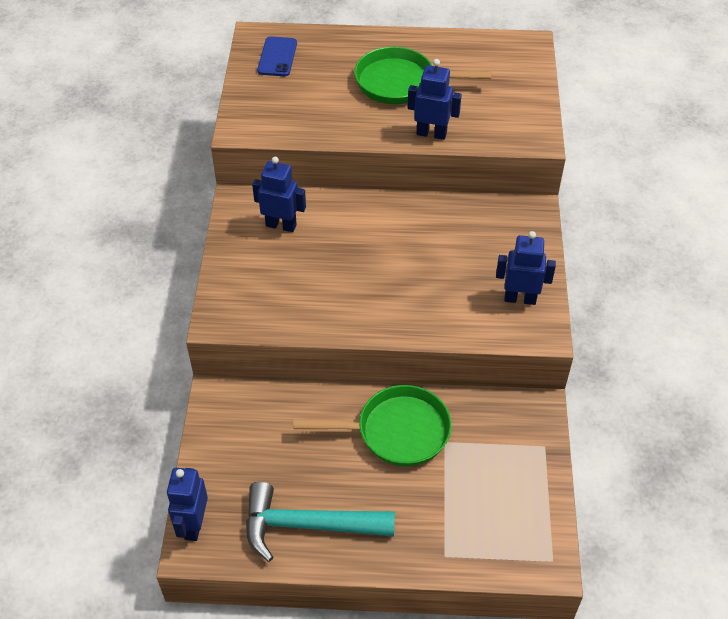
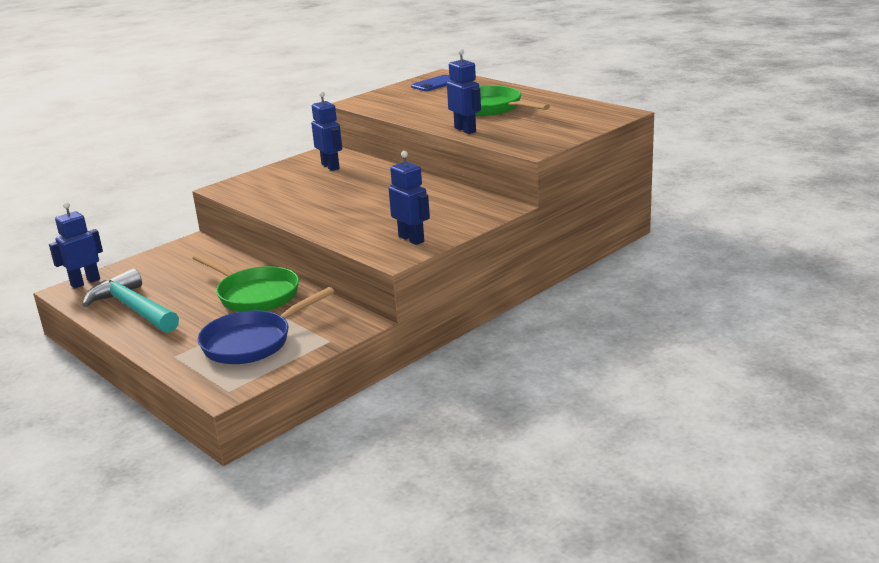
camera: 45 degrees right, 25 degrees down
none -> blue pan [198,287,335,364]

